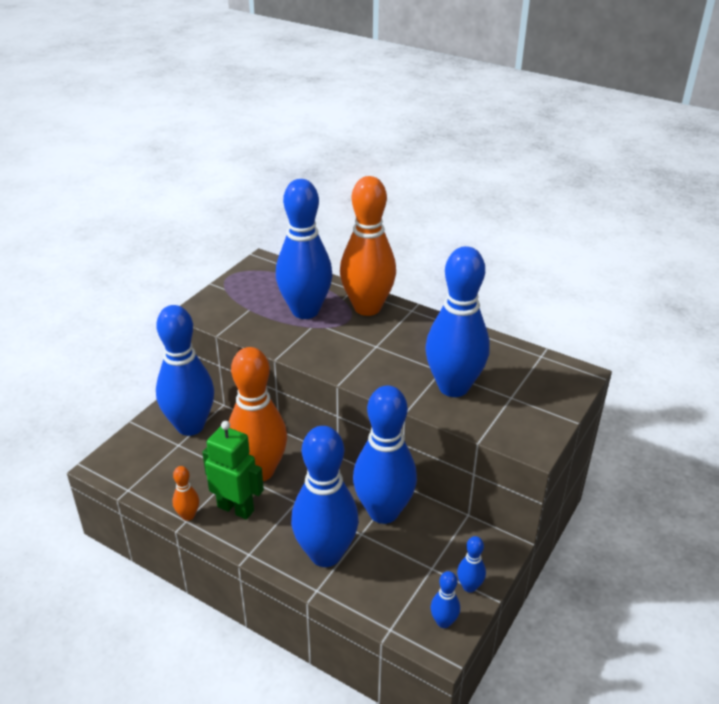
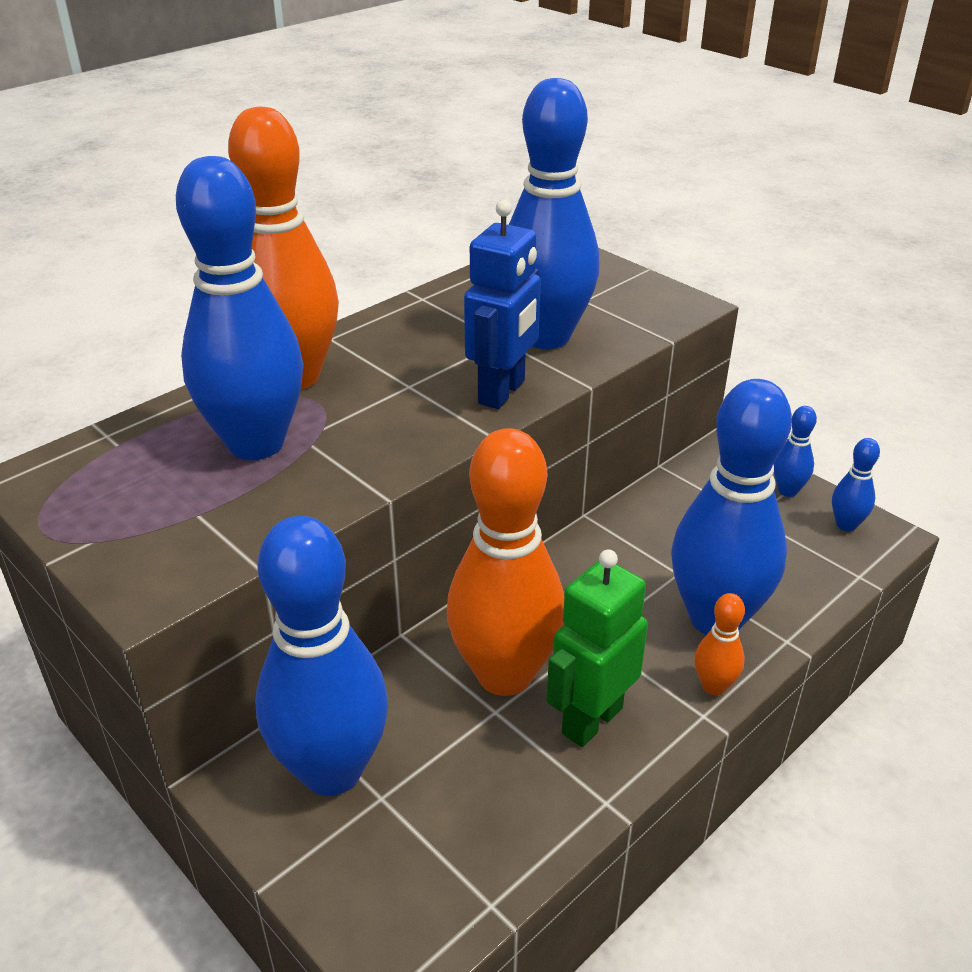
camera: 75 degrees left, 0 degrees up
orange bowling pin [172,466,199,521] -> orange bowling pin moved to [695,593,745,695]
blue bowling pin [353,386,417,524] -> none
none -> blue robot [464,200,541,409]

